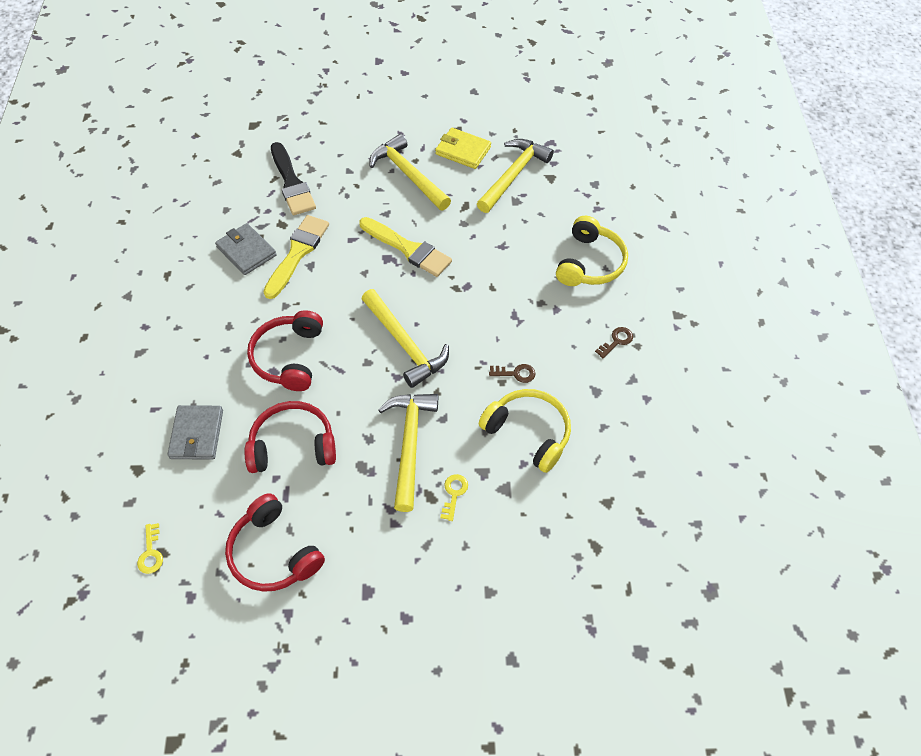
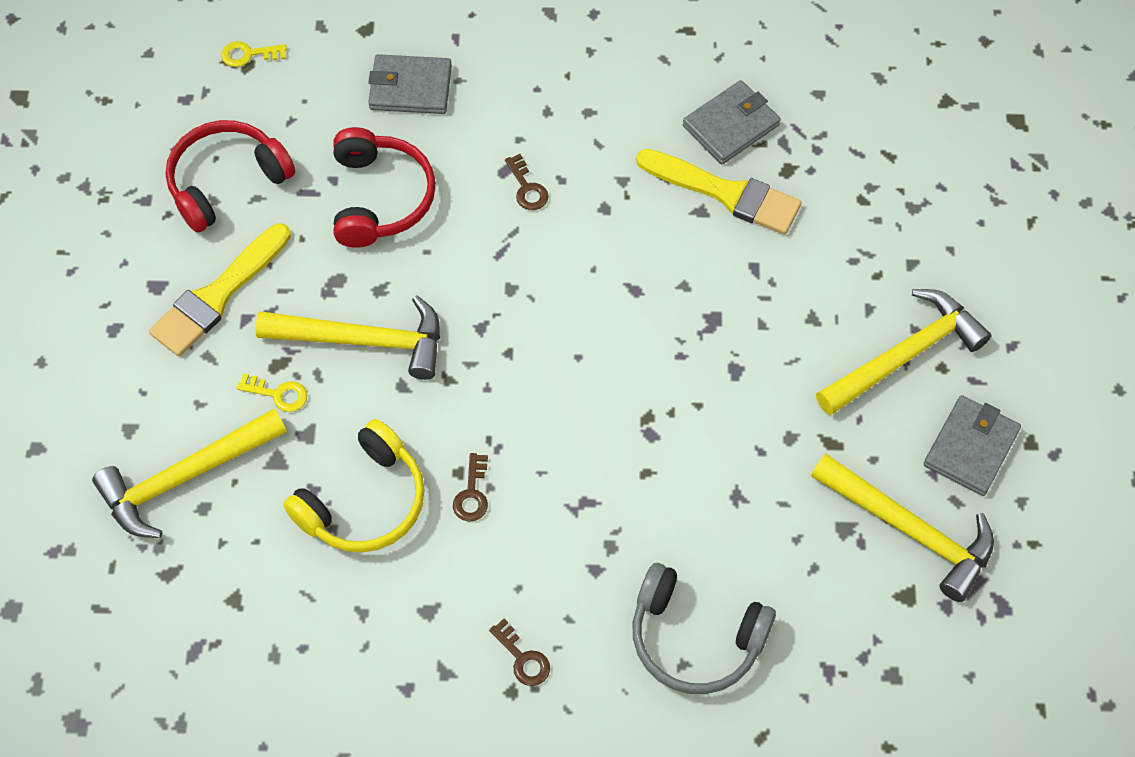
camera: 95 degrees right, 5 degrees up
red headphones [247,310,323,391] -> brown key [505,154,549,210]
black brush [271,142,316,215] -> none
yellow brush [359,217,452,277] -> yellow brush moved to [149,223,291,357]
yellow hammer [362,289,449,388] -> yellow hammer moved to [92,409,287,538]
yellow wallet [435,128,491,169] -> grey wallet [924,395,1021,496]
yellow headphones [556,216,628,286] -> grey headphones [633,563,776,694]

